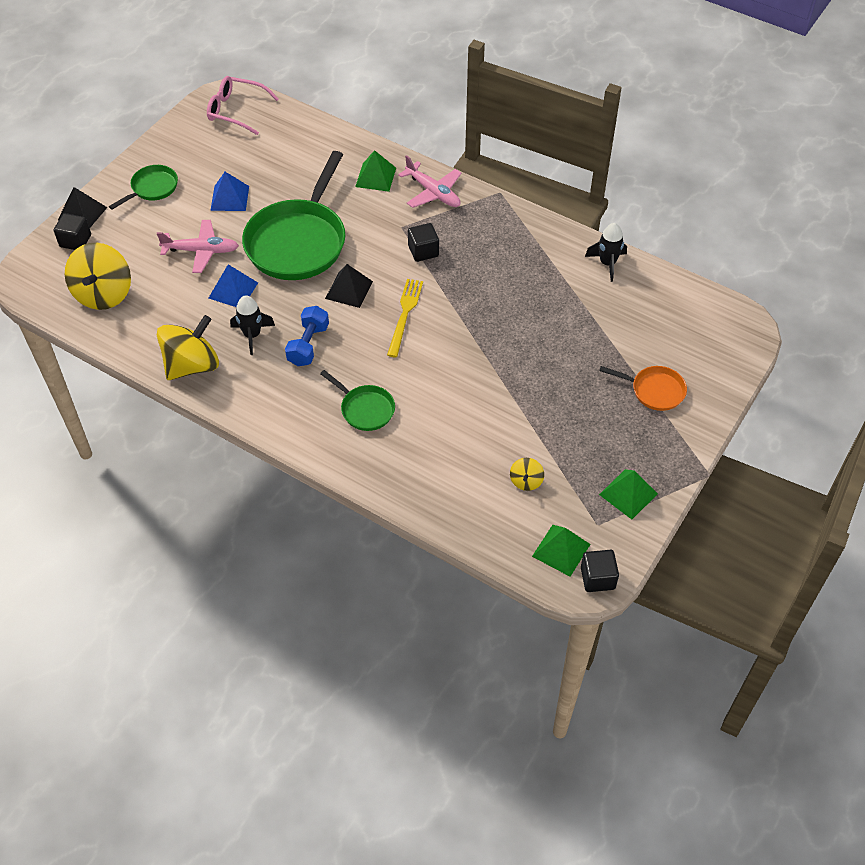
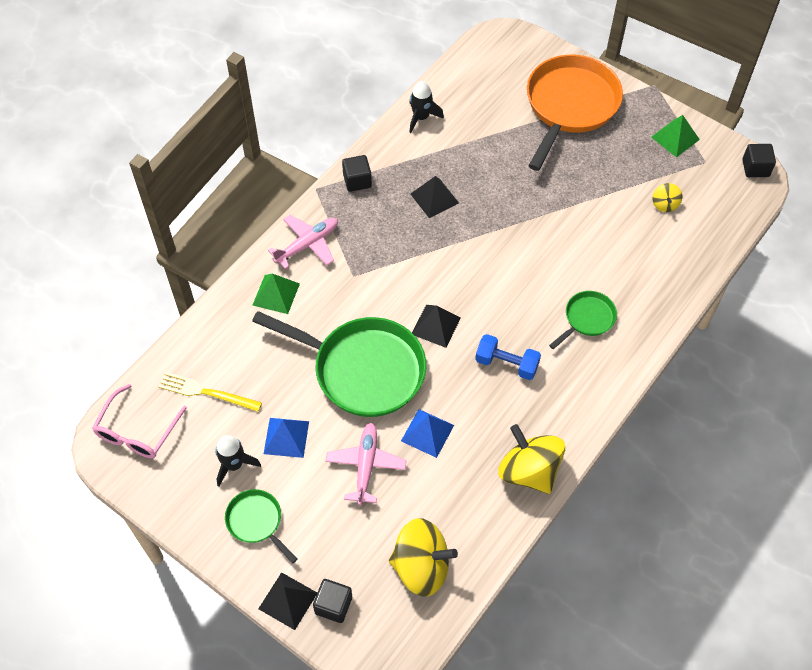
camera: 85 degrees left, 5 degrees up
black rocket [230,295,275,355] -> black rocket moved to [215,435,261,486]
yellow fork [387,279,423,357] -> yellow fork moved to [159,372,262,412]
black cube [408,223,439,262] -> black cube moved to [342,155,372,192]
yellow spinning top [510,458,544,491] -> yellow spinning top turned 75 degrees clockwise [653,183,682,212]
green pyramid [532,525,591,577] -> none
orange pan [599,366,687,411] -> orange pan [527,55,623,171], size x2.10
none -> black pyramid [411,176,459,218]

